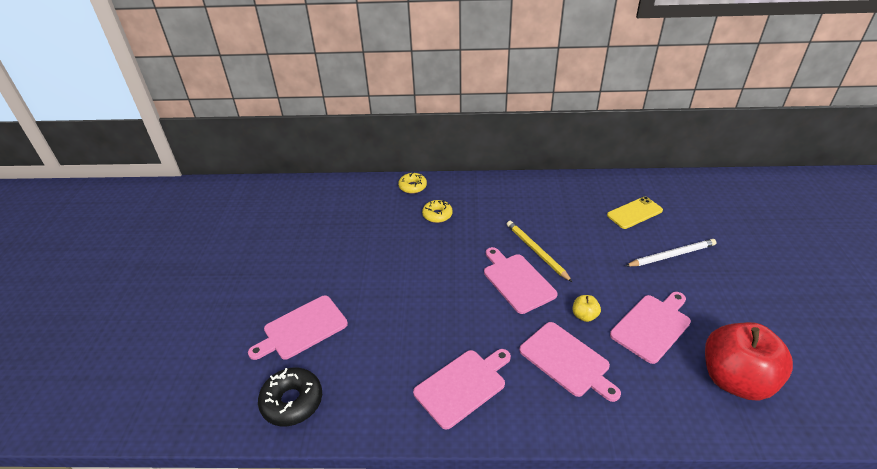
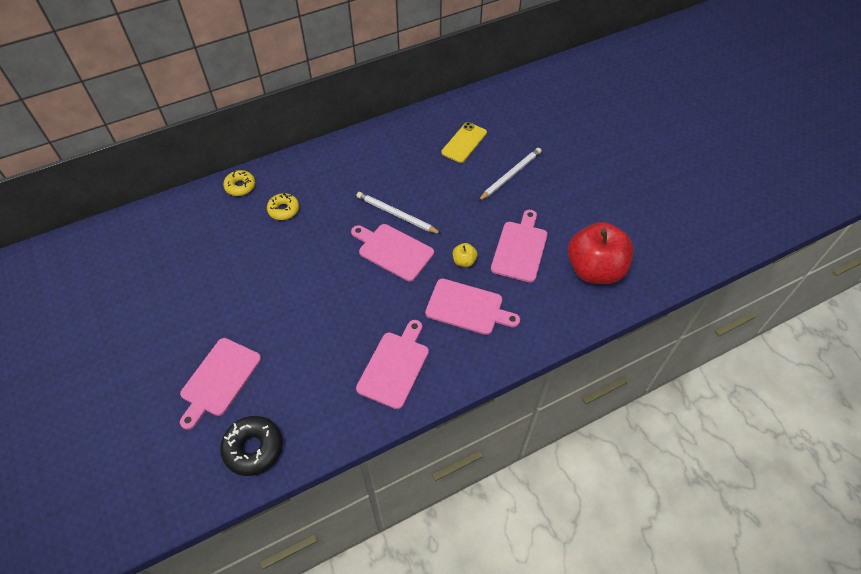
camera: 30 degrees left, 15 degrees up
yellow pencil [507,221,572,282] -> white pencil [357,192,441,234]

